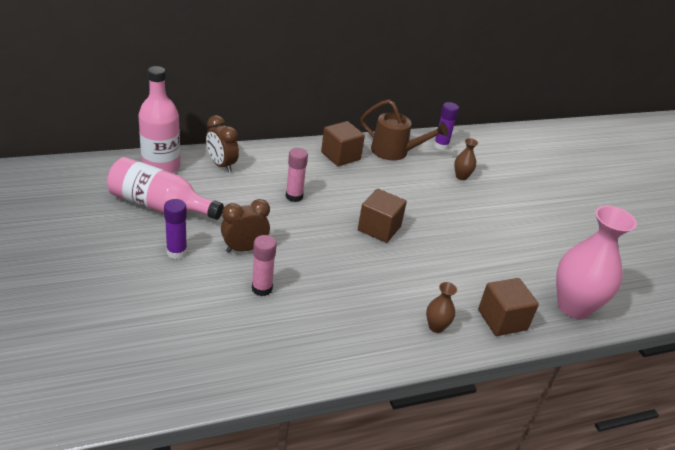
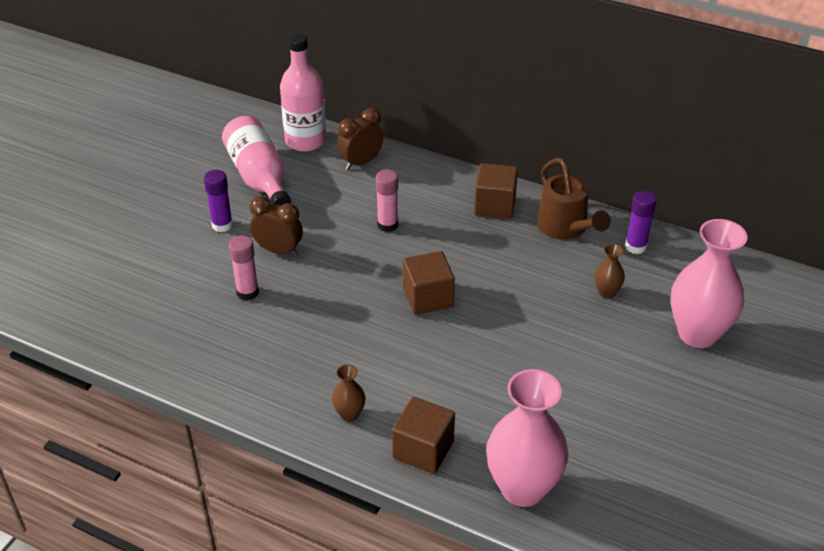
camera: 50 degrees right, 5 degrees up
brown clock [206,115,239,173] -> brown clock turned 45 degrees clockwise [337,108,383,170]
none -> pink vase [670,219,747,348]

